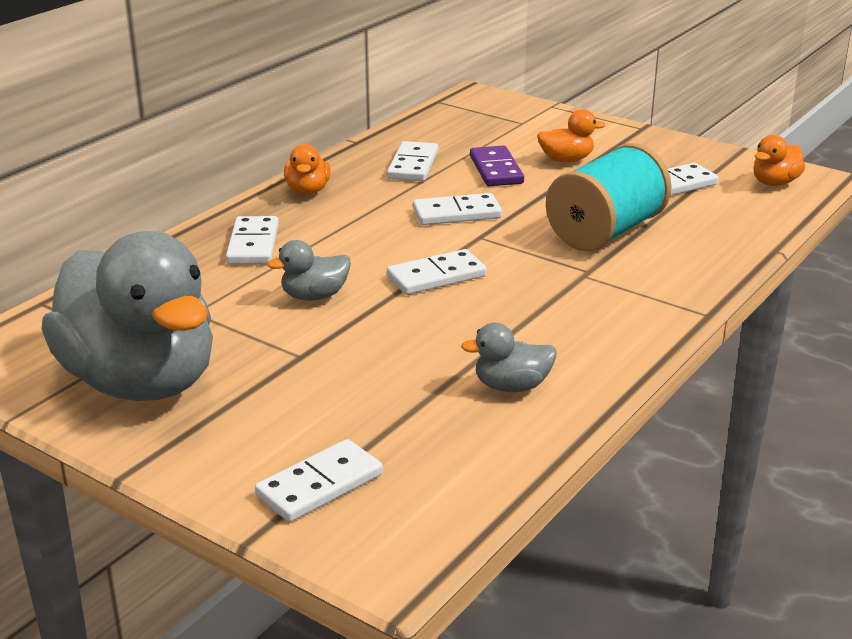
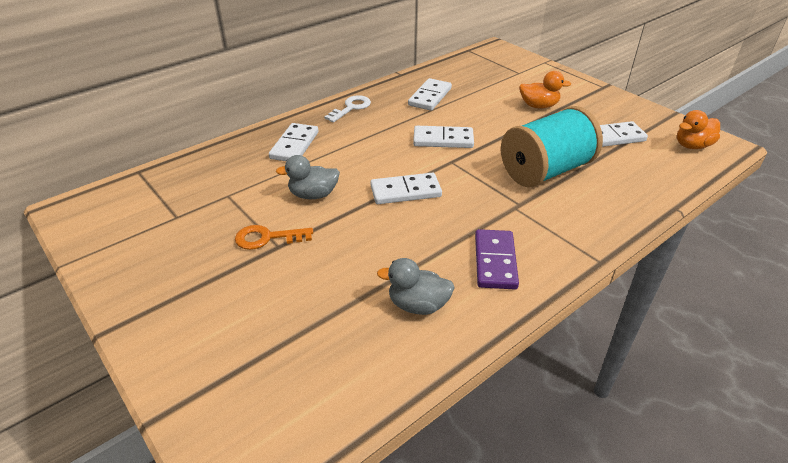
camera: 15 degrees right, 10 degrees up
grey duck [42,231,213,401] -> none
white domino [255,439,383,522] -> none
orange duck [284,144,330,195] -> white key [325,95,371,122]
purple domino [470,145,524,186] -> purple domino moved to [475,229,519,289]
none -> orange key [235,225,313,250]

